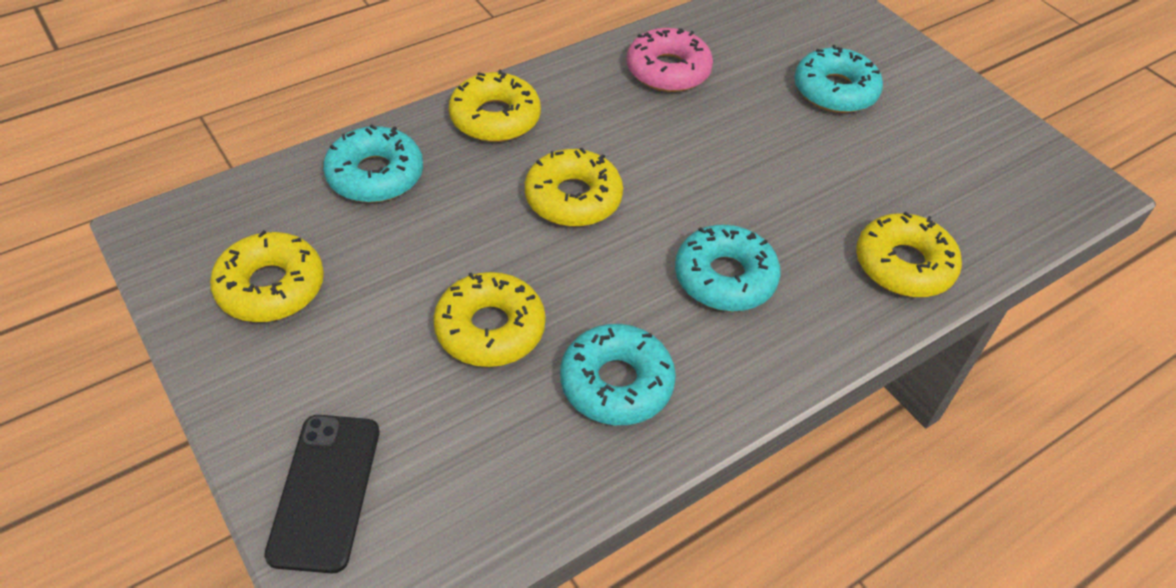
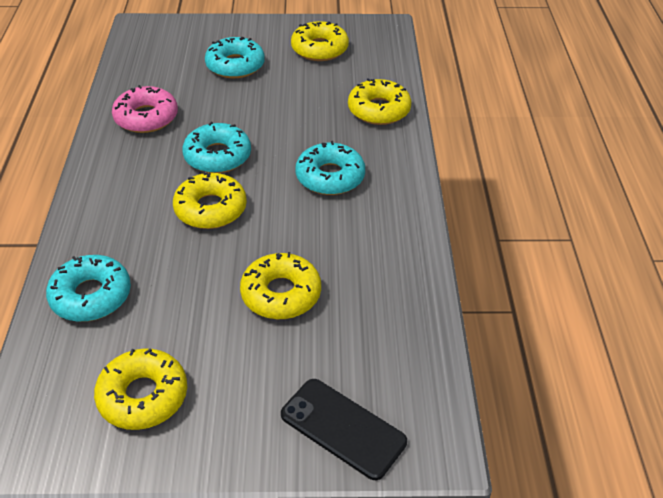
camera: 55 degrees left, 5 degrees down
yellow donut [449,70,541,142] -> yellow donut moved to [291,21,349,61]
turquoise donut [560,324,676,425] -> turquoise donut moved to [182,122,251,173]

